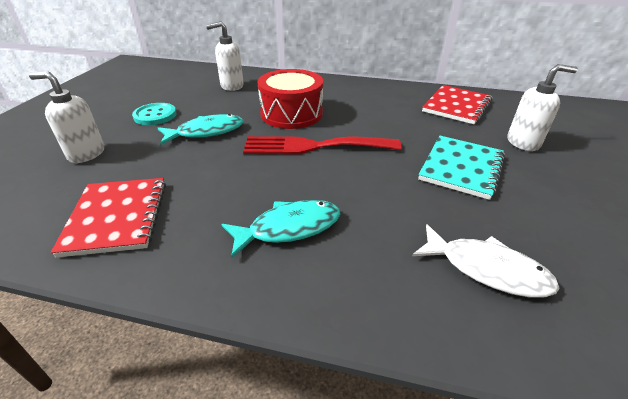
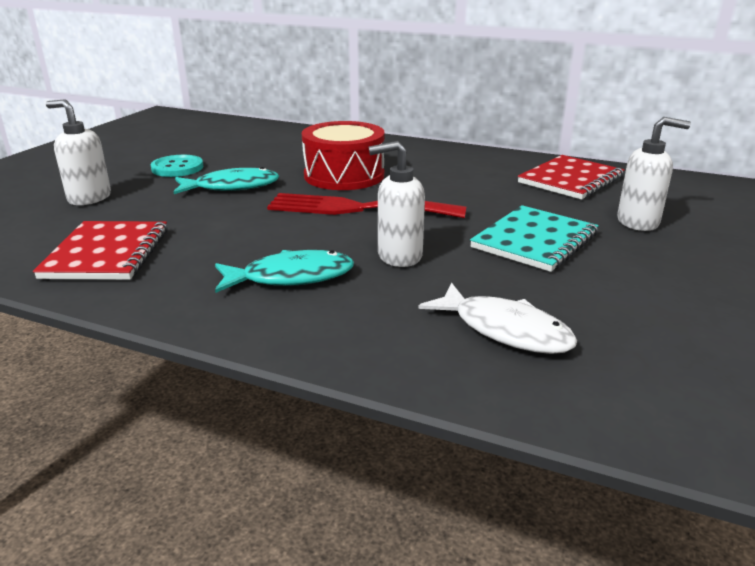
camera: 10 degrees right, 10 degrees down
white soap dispenser [206,21,244,91] -> white soap dispenser moved to [369,141,425,267]

